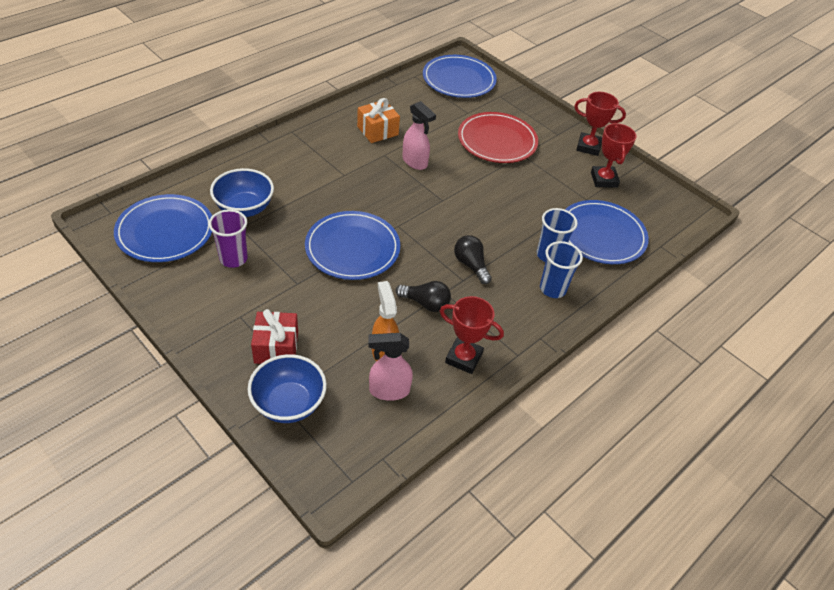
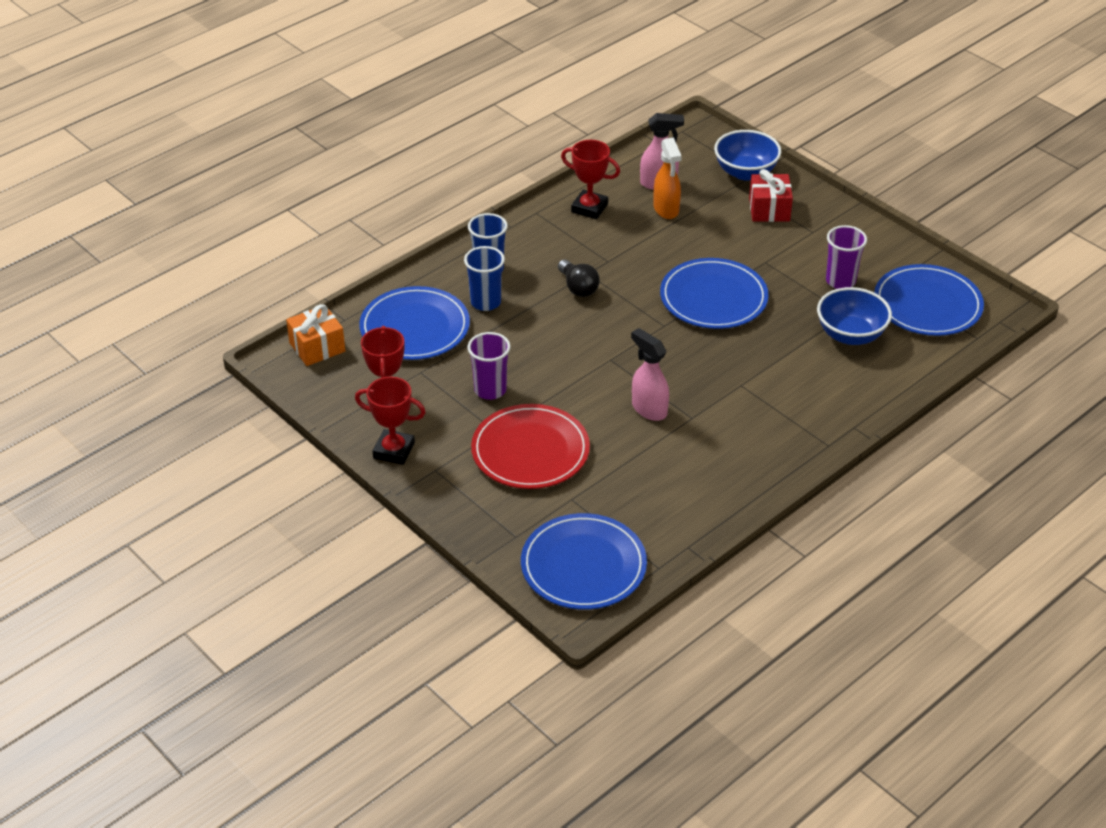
camera: 175 degrees left, 5 degrees down
orange gift [357,98,400,143] -> orange gift moved to [286,304,345,366]
black light bulb [396,281,451,312] -> none
none -> purple cup [468,332,511,400]

